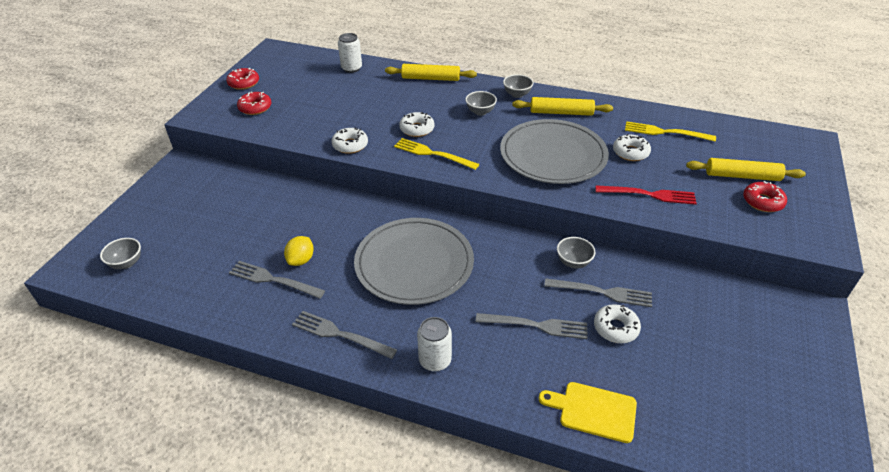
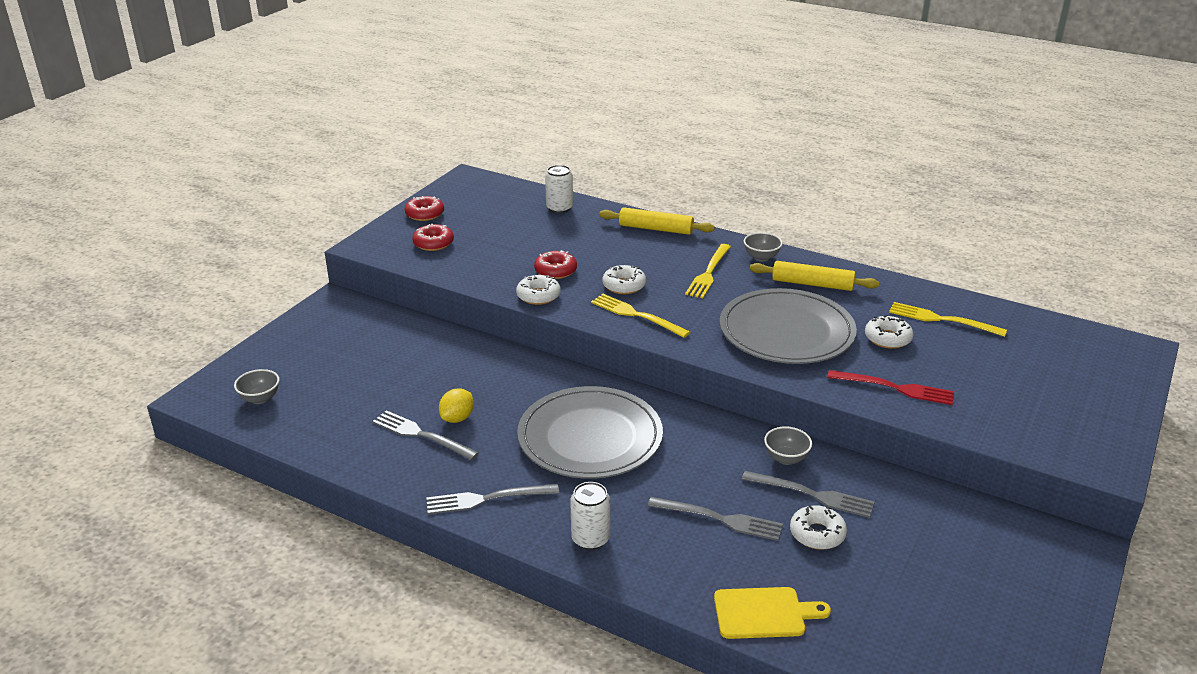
camera: 10 degrees right, 10 degrees down
grey fork [292,311,397,359] -> grey fork turned 45 degrees counterclockwise [426,484,559,514]
grey bowl [465,91,497,116] -> yellow fork [685,244,731,298]
yellow cutting board [539,382,637,443] -> yellow cutting board turned 150 degrees clockwise [714,587,831,639]
yellow rolling pin [686,158,806,181] -> none
red donut [743,181,787,212] -> red donut moved to [534,250,577,279]

